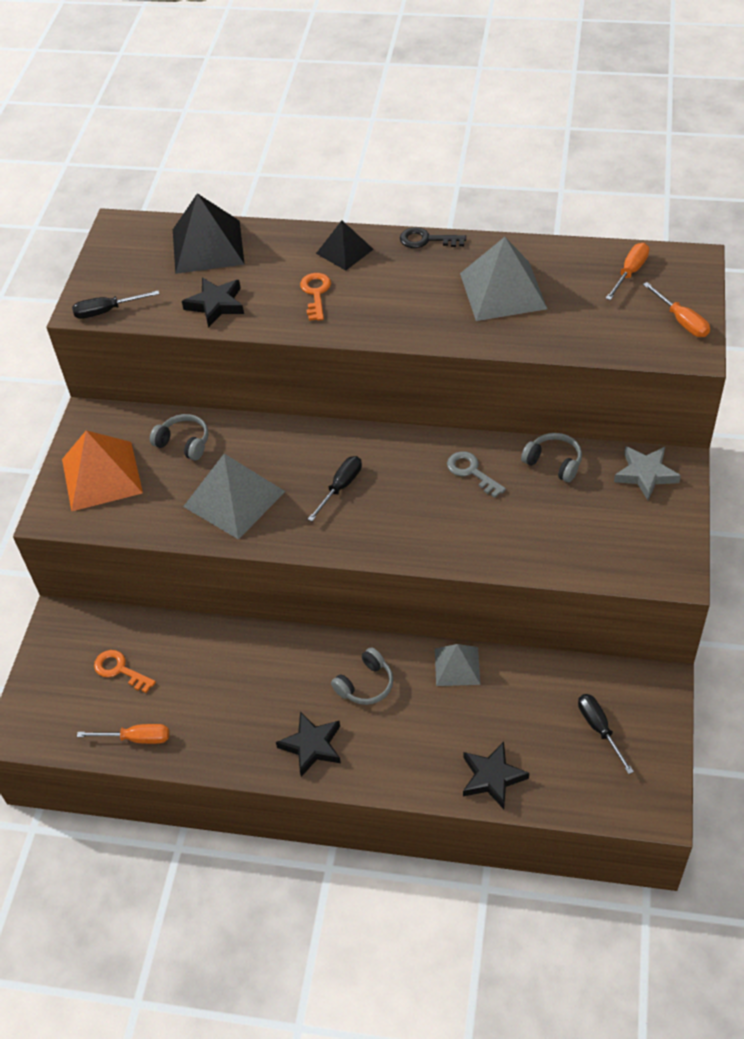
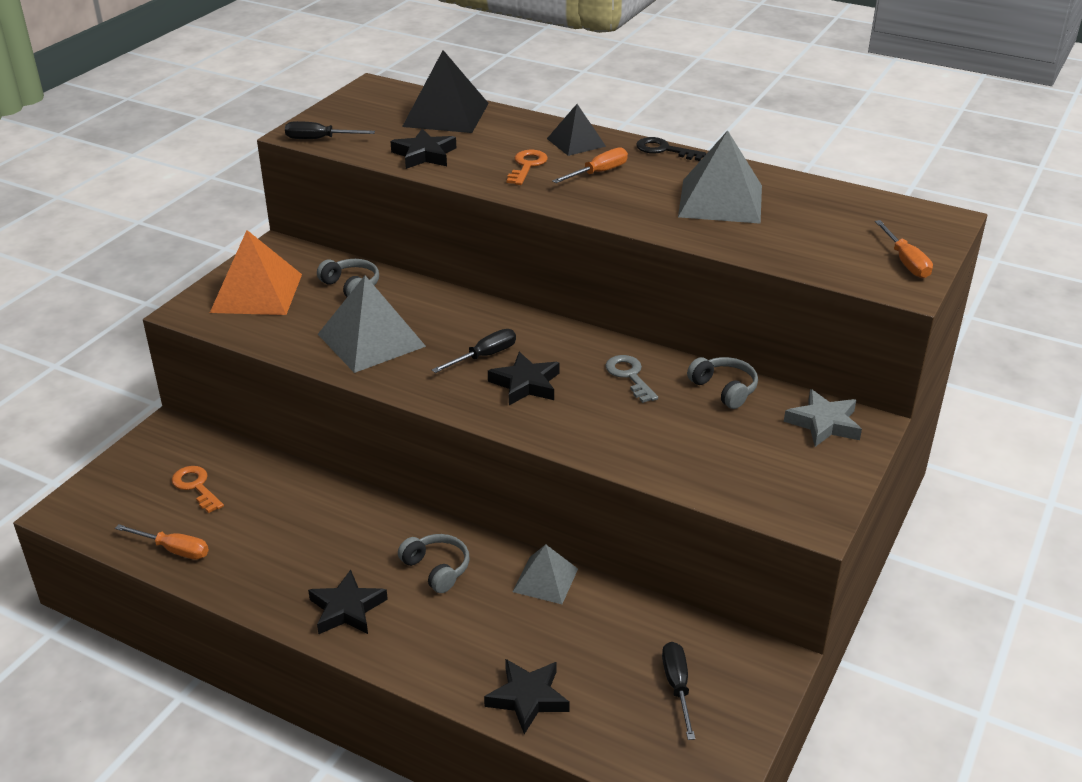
camera: 15 degrees right, 15 degrees down
grey headphones [331,647,394,705] -> grey headphones turned 105 degrees counterclockwise [398,534,469,593]
orange screwdriver [606,243,649,300] -> orange screwdriver moved to [552,147,628,183]
none -> black star [488,352,560,405]

